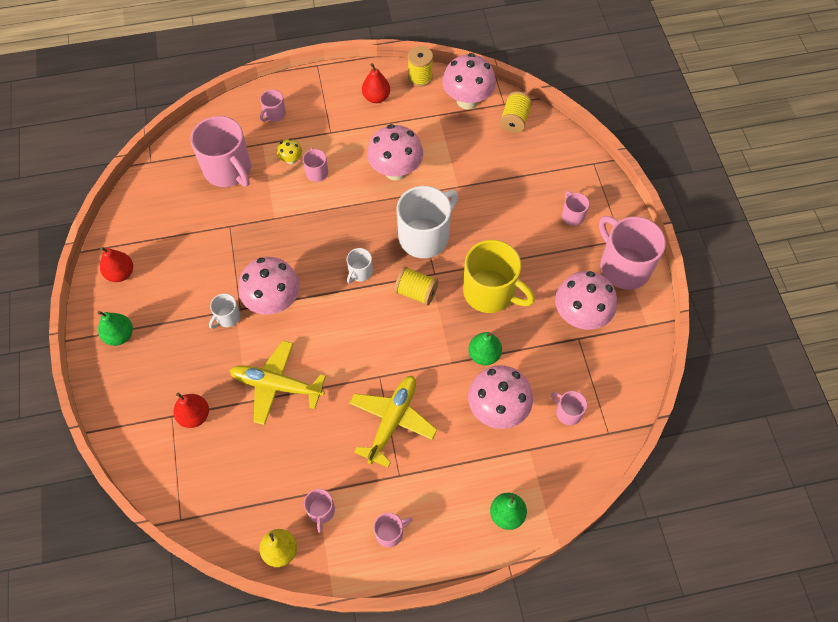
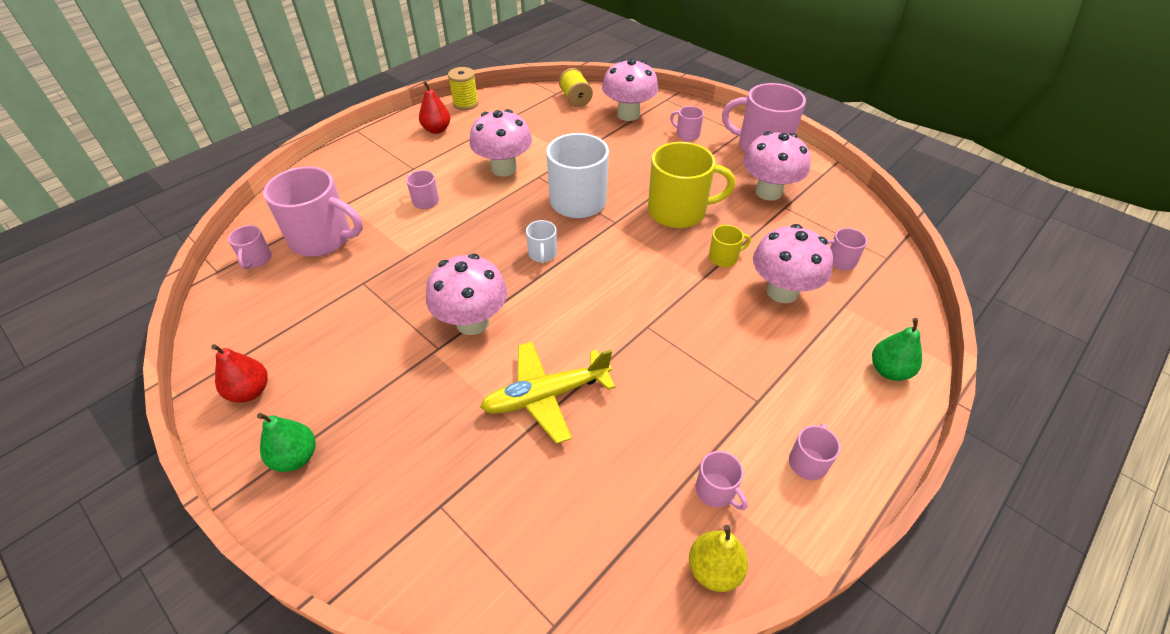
camera: 35 degrees left, 15 degrees down
red pear [173,392,209,428] -> none
white mug [209,293,241,329] -> none
pink mug [260,90,286,122] -> pink mug moved to [228,225,272,269]
yellow mushroom [277,138,302,164] -> none
yellow plane [349,376,437,467] -> none
yellow spool [394,267,438,305] -> none
pink mushroom [442,53,496,109] -> pink mushroom moved to [602,58,658,121]
green pear [468,332,502,366] -> yellow mug [709,225,751,267]

